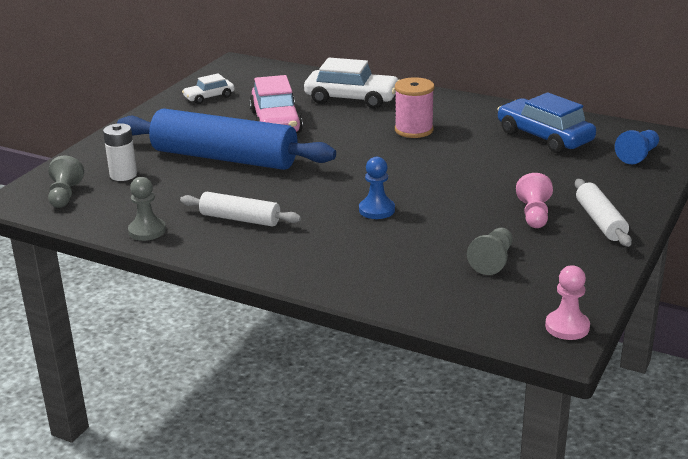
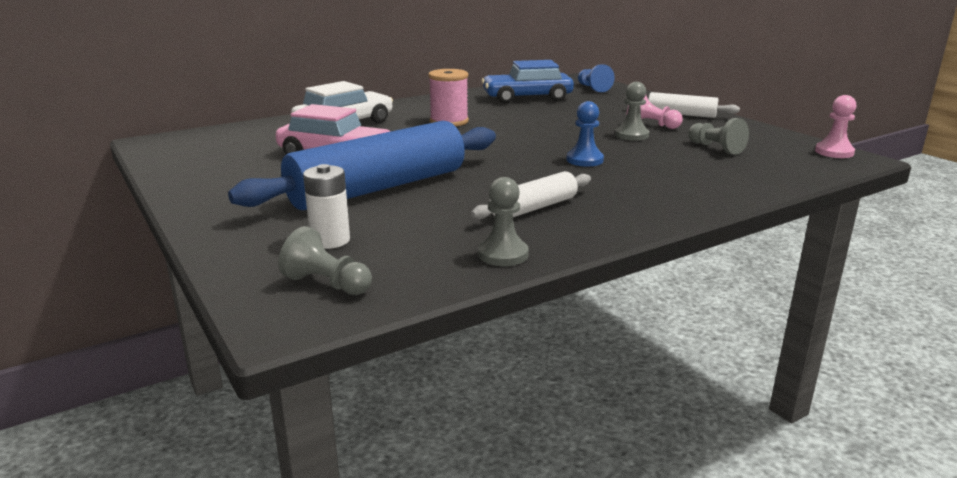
camera: 60 degrees left, 5 degrees down
white car [182,73,235,104] -> none
none -> grey pawn [615,82,649,141]

